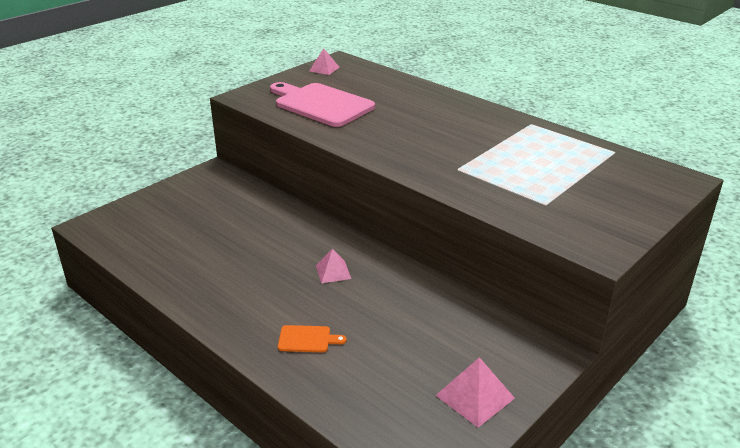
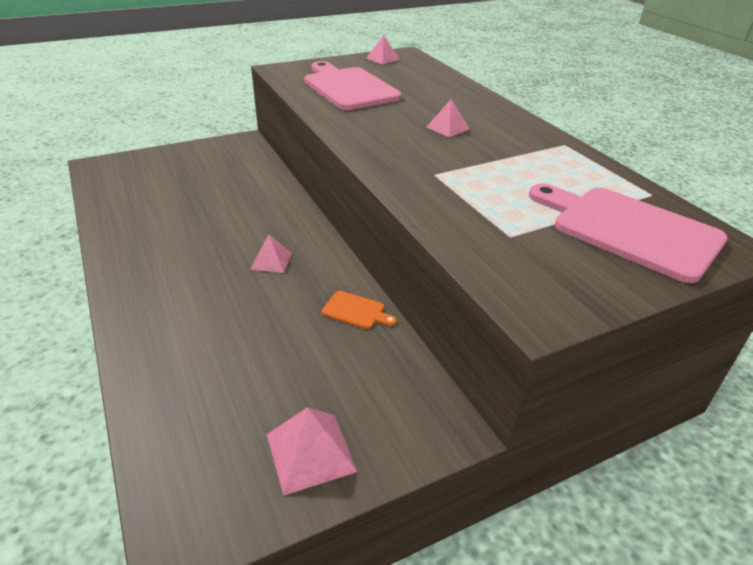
camera: 20 degrees right, 5 degrees up
orange cutting board [278,325,347,352] -> orange cutting board moved to [322,291,397,329]
none -> pink pyramid [426,99,470,137]
none -> pink cutting board [529,183,728,283]

